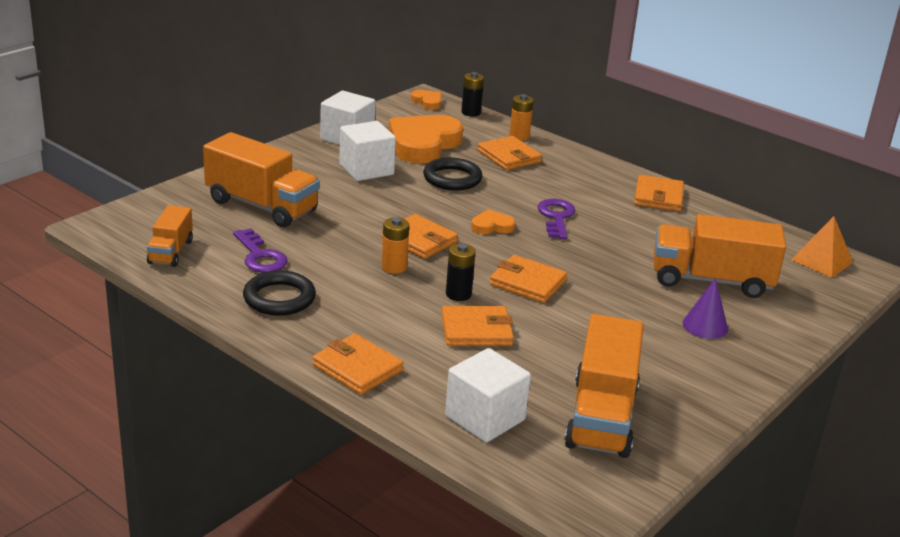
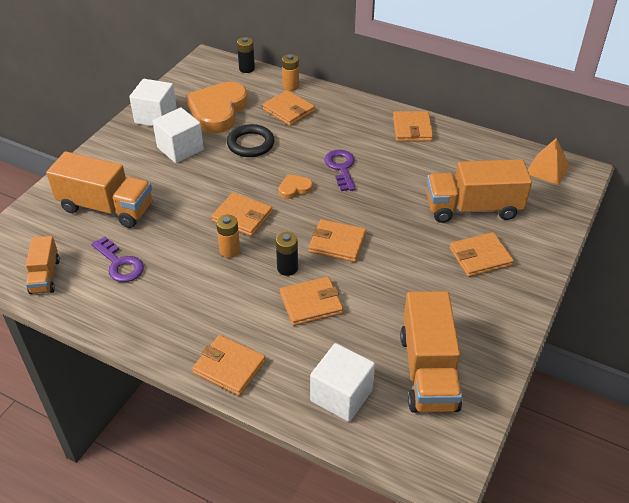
camera: 10 degrees left, 15 degrees up
black ring [243,271,316,316] -> none
orange heart [411,90,442,110] -> none
purple cone [683,278,728,339] -> orange wallet [450,232,514,277]

